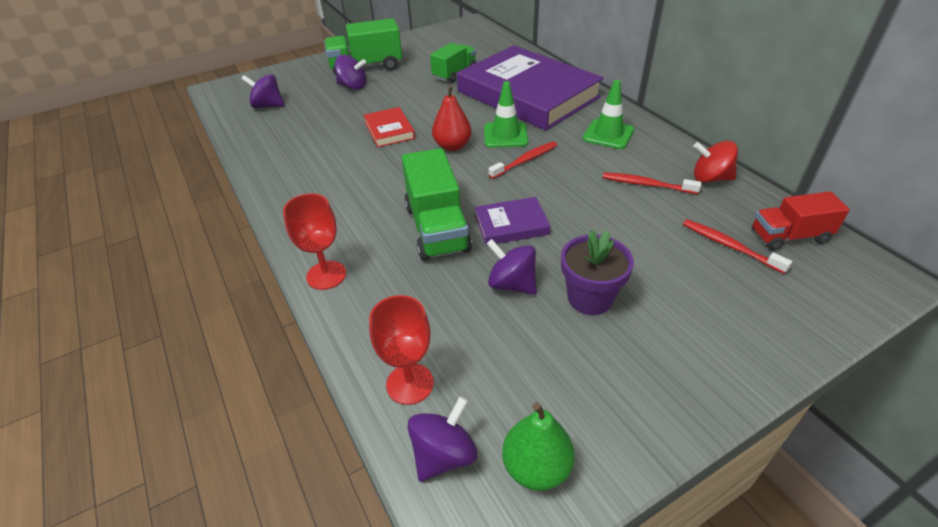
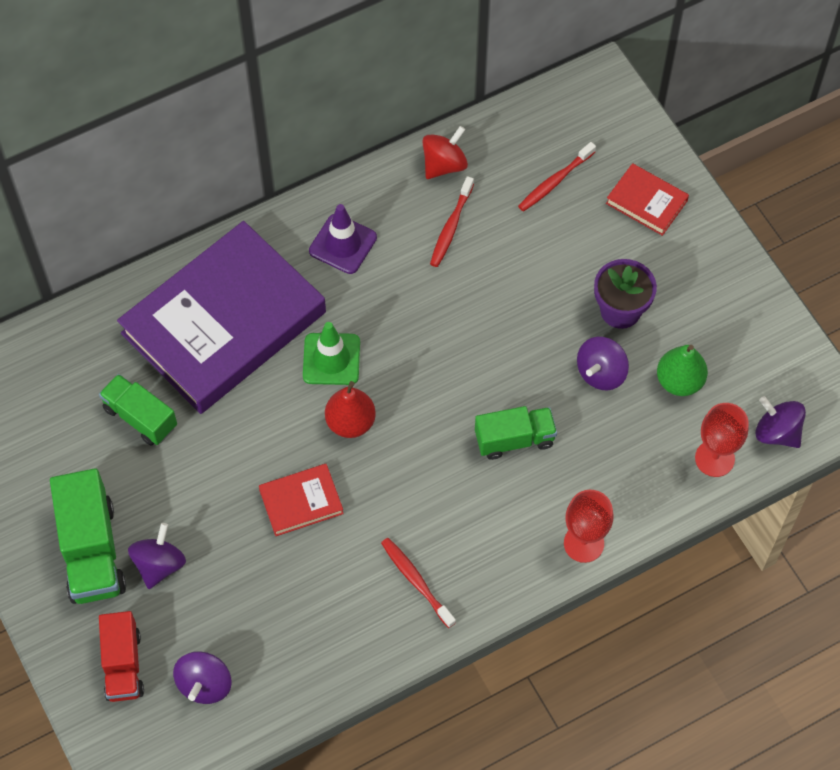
camera: 90 degrees left, 20 degrees up
green truck [402,148,472,261] -> green truck [475,406,557,460], size x0.66
purple book [475,197,550,246] -> none
red toothbrush [489,141,557,179] -> red toothbrush moved to [381,538,456,628]
green pear [502,402,574,491] -> green pear moved to [657,345,708,396]
green traffic cone [583,80,634,149] -> purple traffic cone [309,204,377,274]
red spinning top [693,141,738,182] -> red spinning top turned 150 degrees counterclockwise [422,126,468,179]
red truck [752,191,850,250] -> red truck moved to [99,611,144,702]
none -> red book [606,163,689,236]

